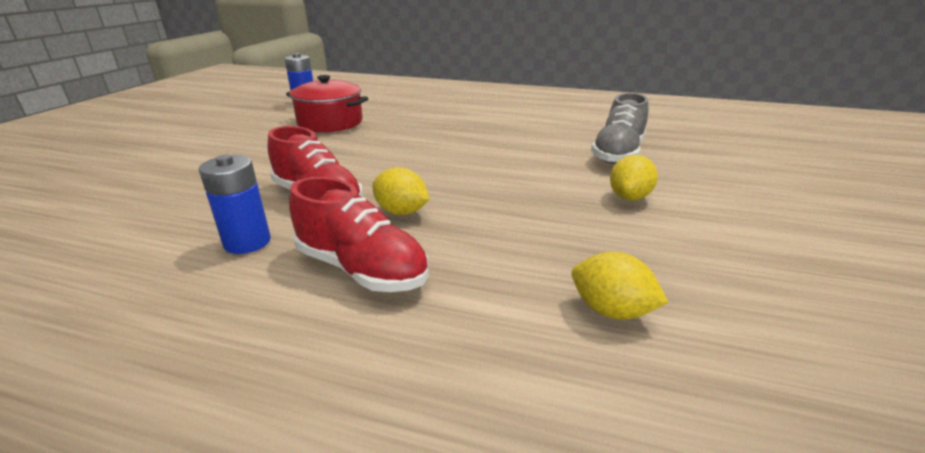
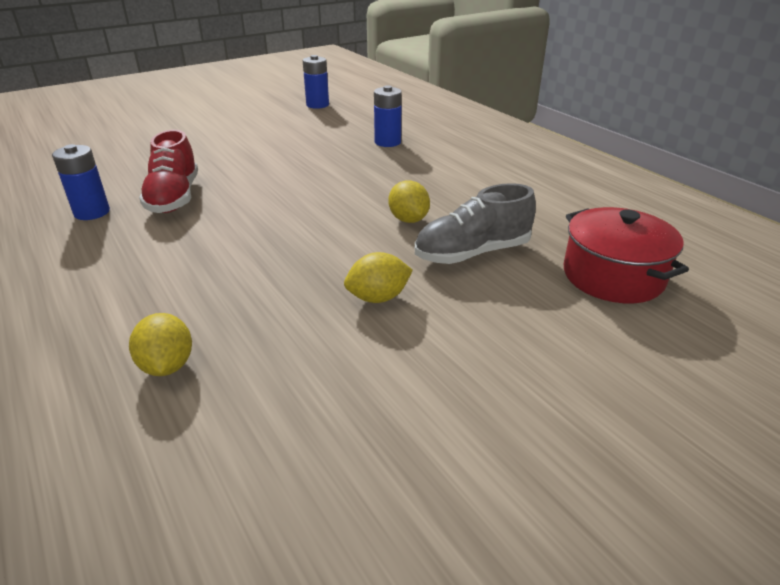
camera: 40 degrees right, 5 degrees up
red pot [286,75,368,132] -> red pot moved to [564,207,689,303]
red shoe [289,177,428,292] -> none
yellow lemon [372,167,430,215] -> yellow lemon moved to [389,180,430,223]
none -> blue battery [374,86,402,147]

